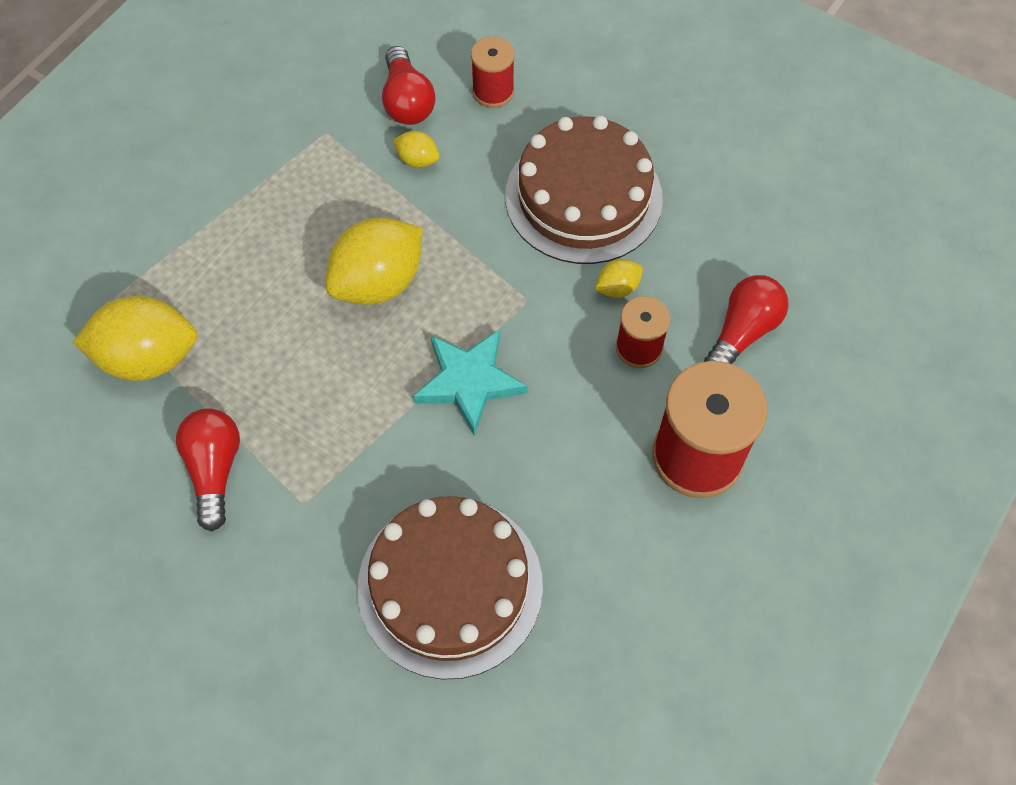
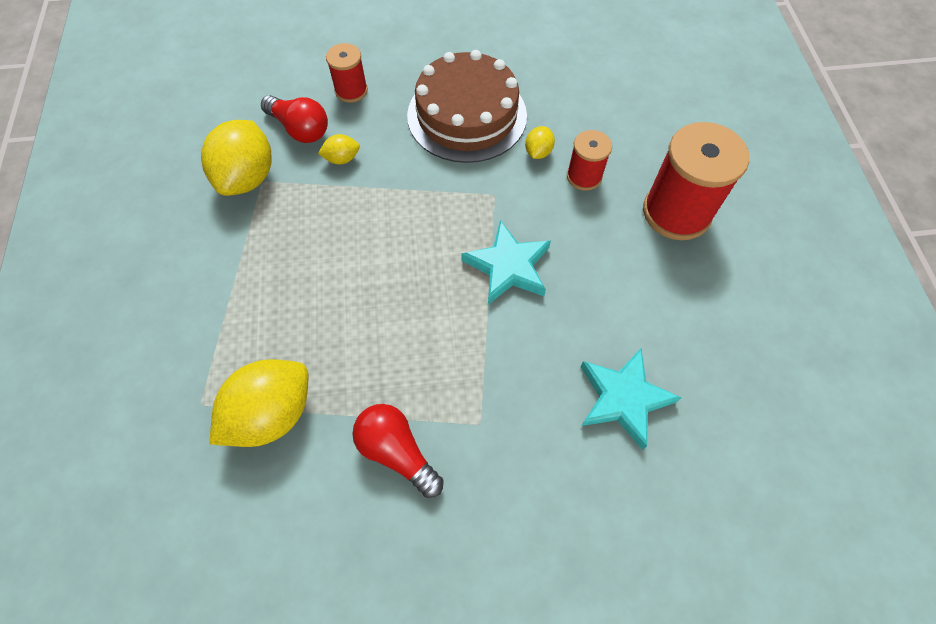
camera: 40 degrees left, 0 degrees up
yellow lemon [325,217,423,305] -> yellow lemon moved to [201,120,272,196]
brown cake [357,496,543,680] -> turquoise star [580,348,681,450]
red light bulb [704,275,788,364] -> none

